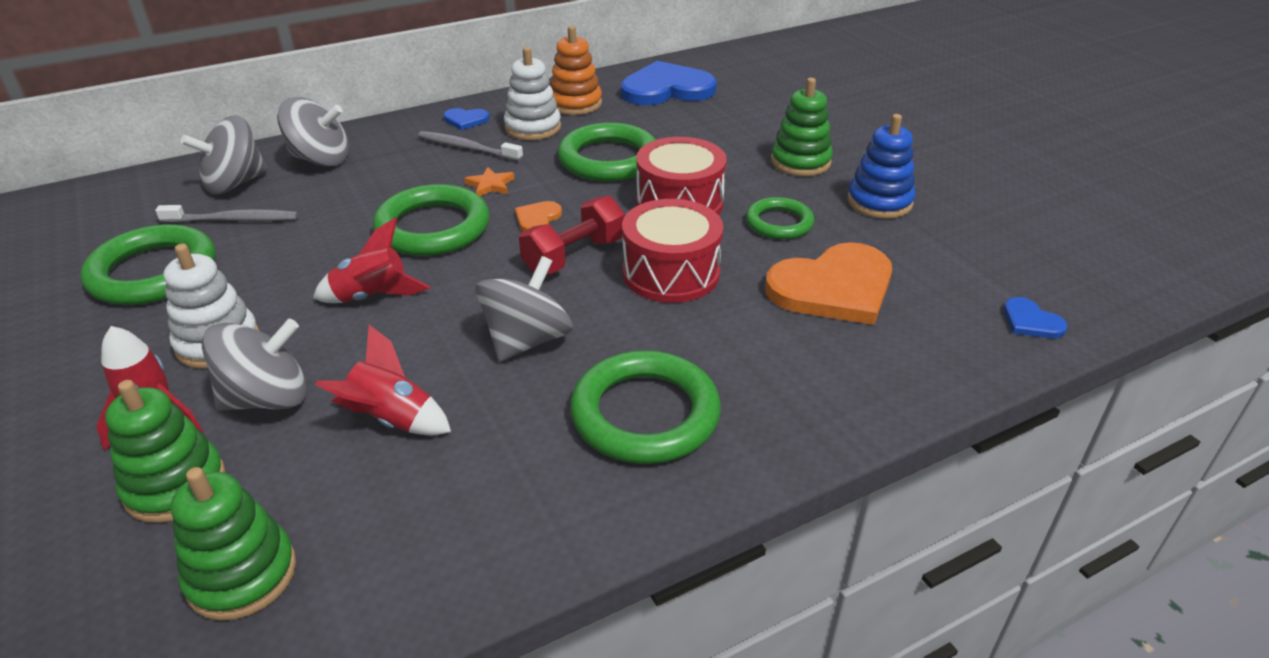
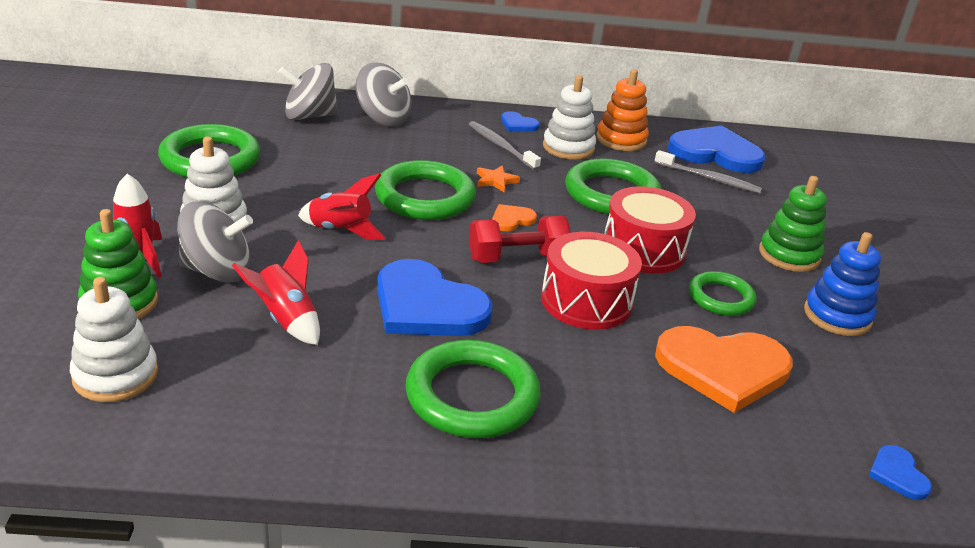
camera: 25 degrees right, 5 degrees down
grey toothbrush [155,205,298,223] -> grey toothbrush moved to [654,150,762,194]
green stacking toy [171,467,296,621] -> white stacking toy [70,277,158,402]
grey spinning top [475,256,573,362] -> blue heart [377,259,493,336]

